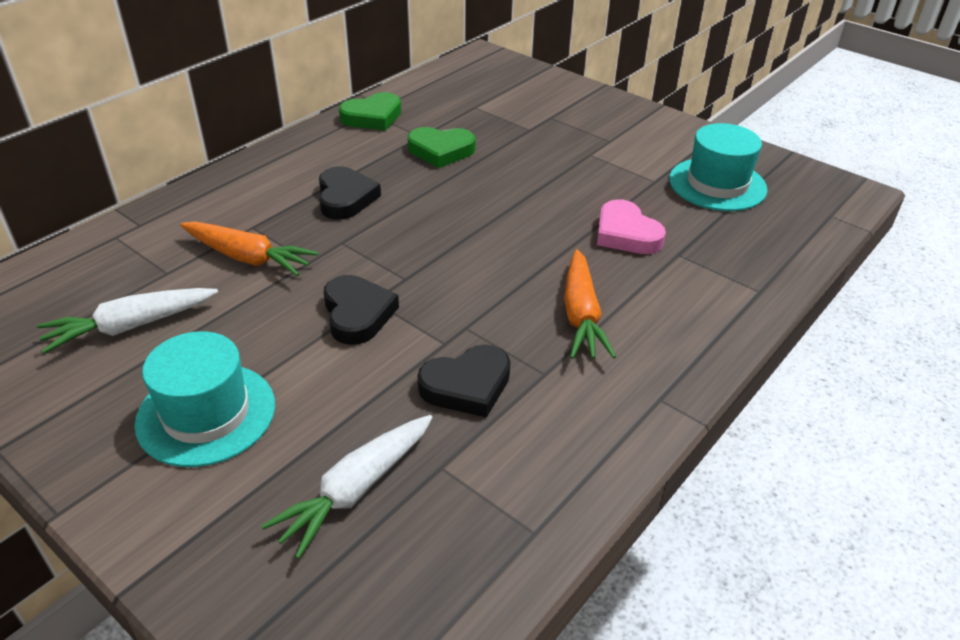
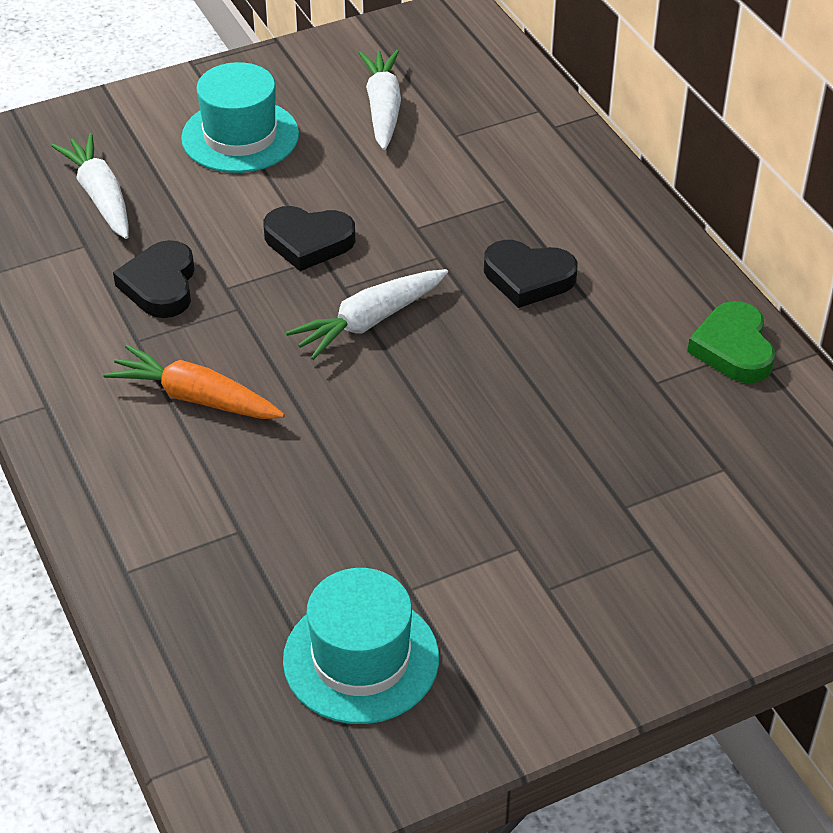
camera: 115 degrees right, 5 degrees up
orange carrot [180,221,319,276] -> none
green heart [407,127,476,168] -> none
pink heart [597,199,666,254] -> none
none -> white carrot [286,269,448,360]

